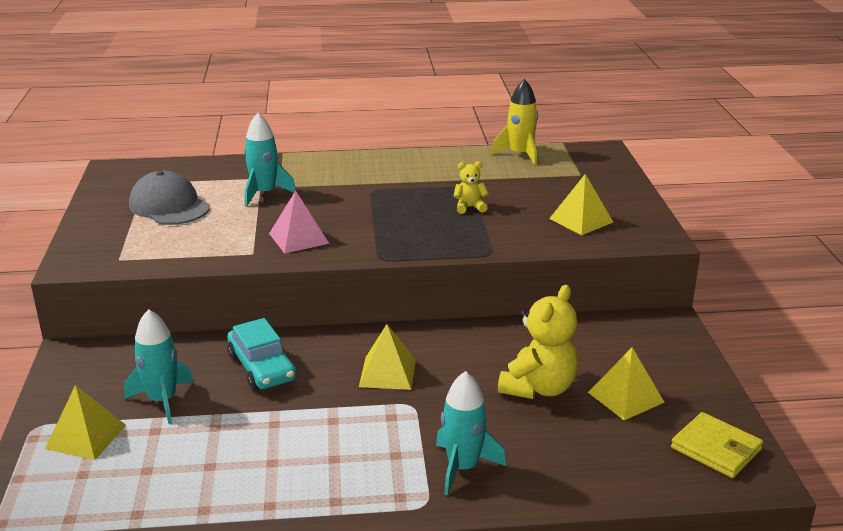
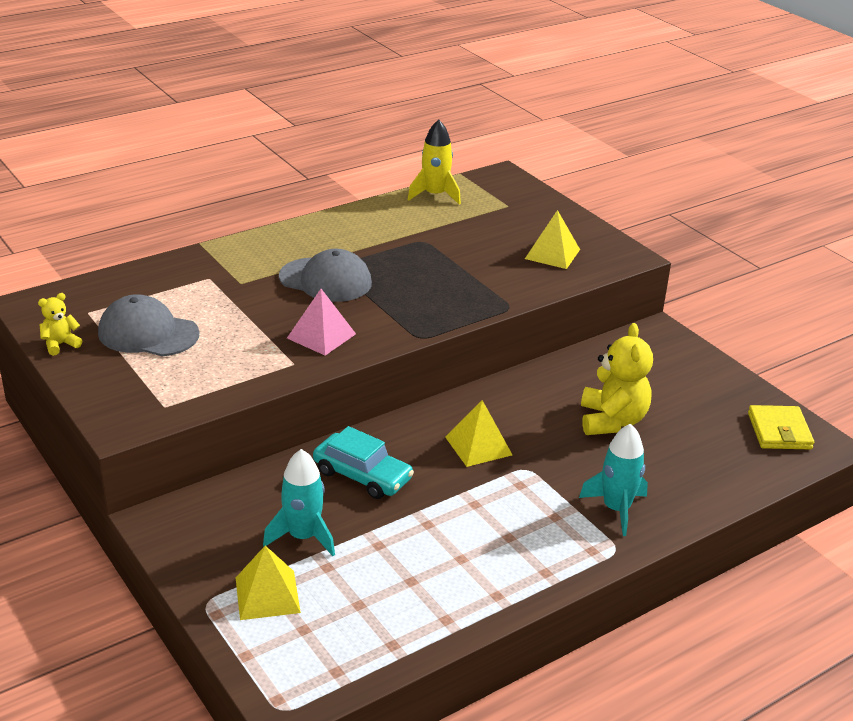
camera: 30 degrees left, 5 degrees up
turquoise rocket [244,113,296,206] -> none
yellow teddy bear [453,161,489,214] -> yellow teddy bear moved to [38,293,82,356]
yellow pyramid [588,347,665,420] -> none
yellow wallet [671,412,763,478] -> yellow wallet turned 75 degrees clockwise [748,405,814,449]
none -> grey cap [279,249,372,302]

